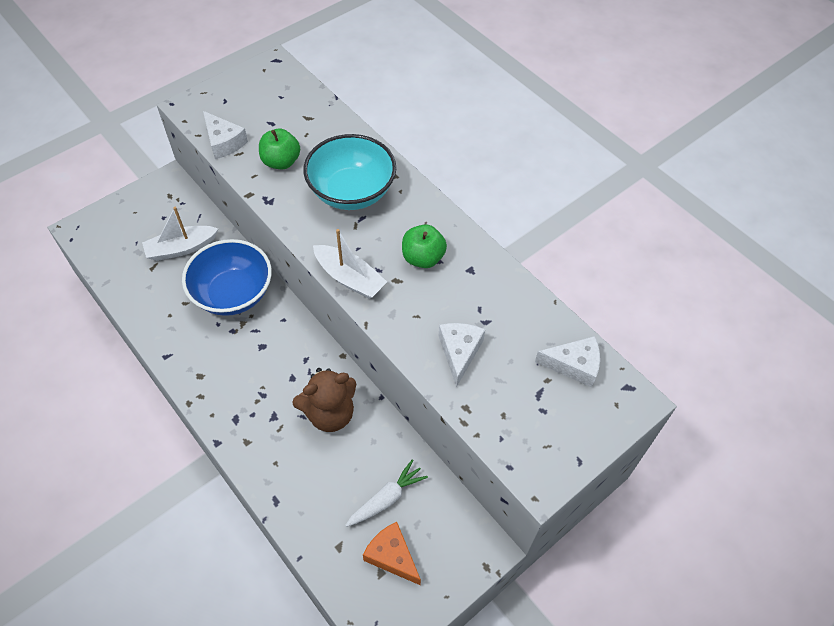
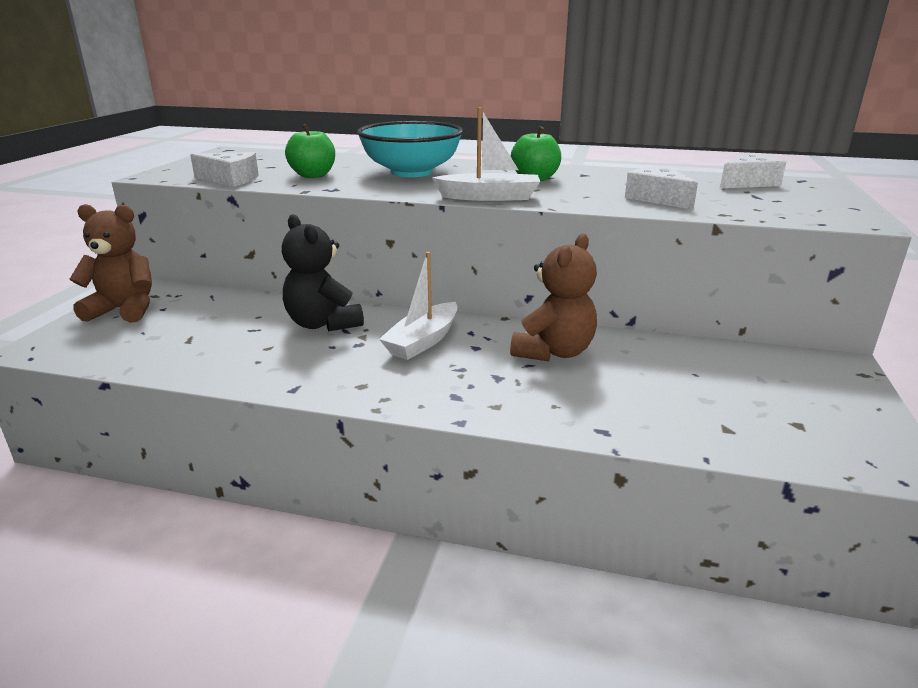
camera: 35 degrees left, 30 degrees down
white boat [142,207,218,261] -> white boat moved to [379,252,458,360]
blue bowl [182,239,272,316] -> black teddy bear [282,214,364,332]
white carrot [345,459,428,527] -> none
orange cheese [363,522,421,585] -> none
none -> brown teddy bear [69,204,152,323]

